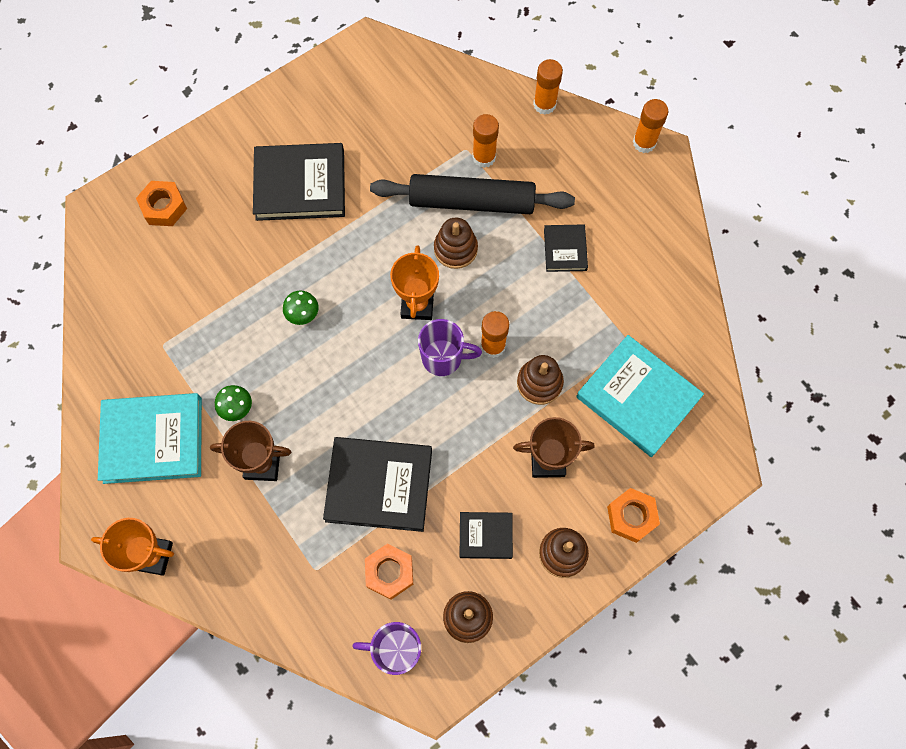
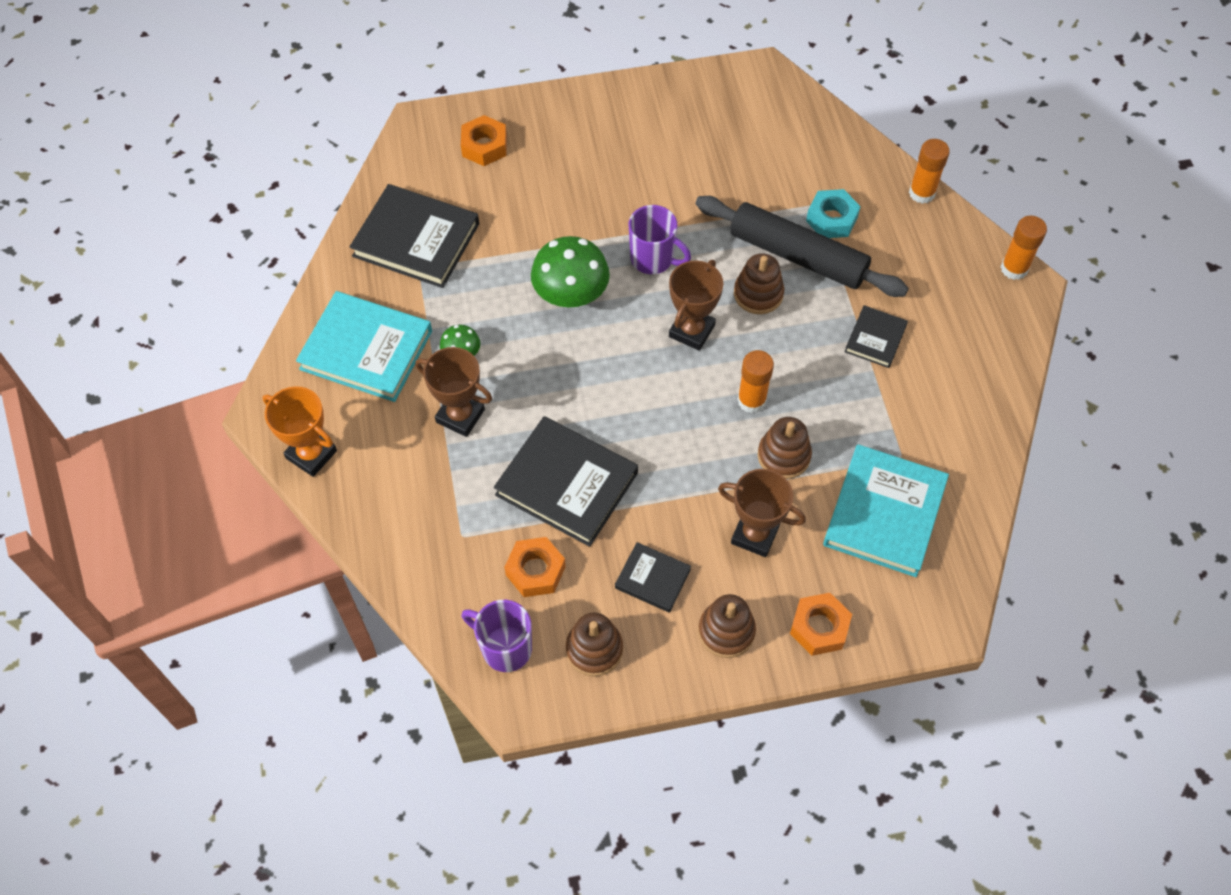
camera: 25 degrees right, 10 degrees down
black book [253,143,345,221] -> black book moved to [350,184,479,288]
green mushroom [283,290,319,325] -> green mushroom [531,236,610,307], size x1.97
orange trophy [390,245,439,320] -> brown trophy [669,260,723,351]
purple mug [418,319,482,376] -> purple mug moved to [628,205,691,274]
orange glue stick [472,114,499,168] -> turquoise nut [806,189,861,238]
turquoise book [576,335,704,457] -> turquoise book turned 45 degrees clockwise [823,444,949,577]

